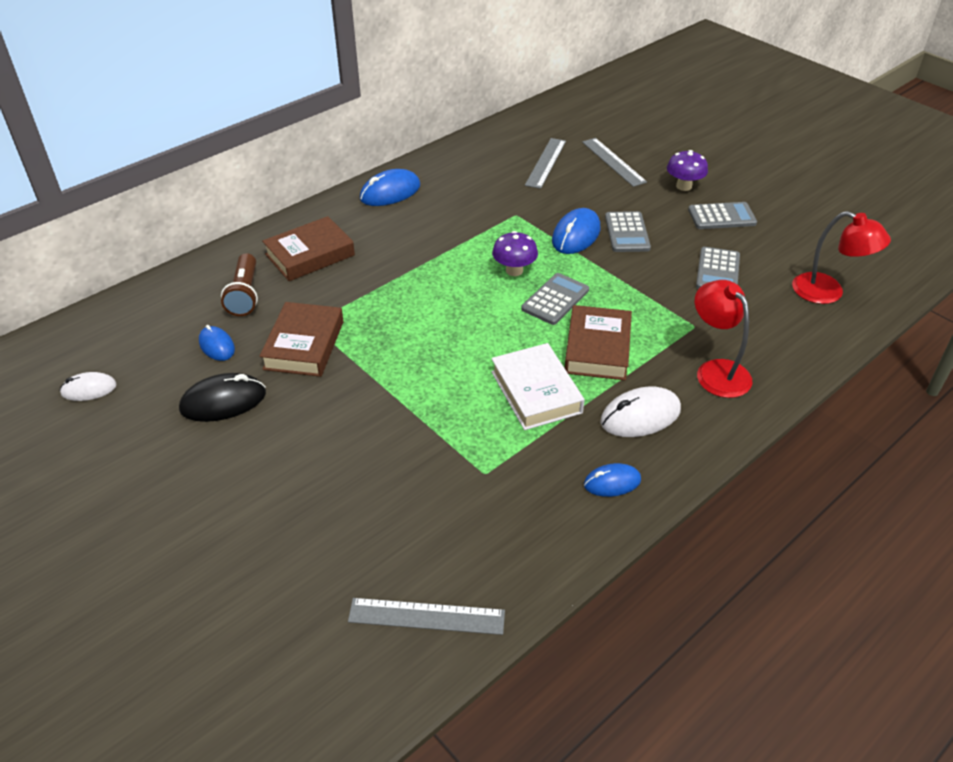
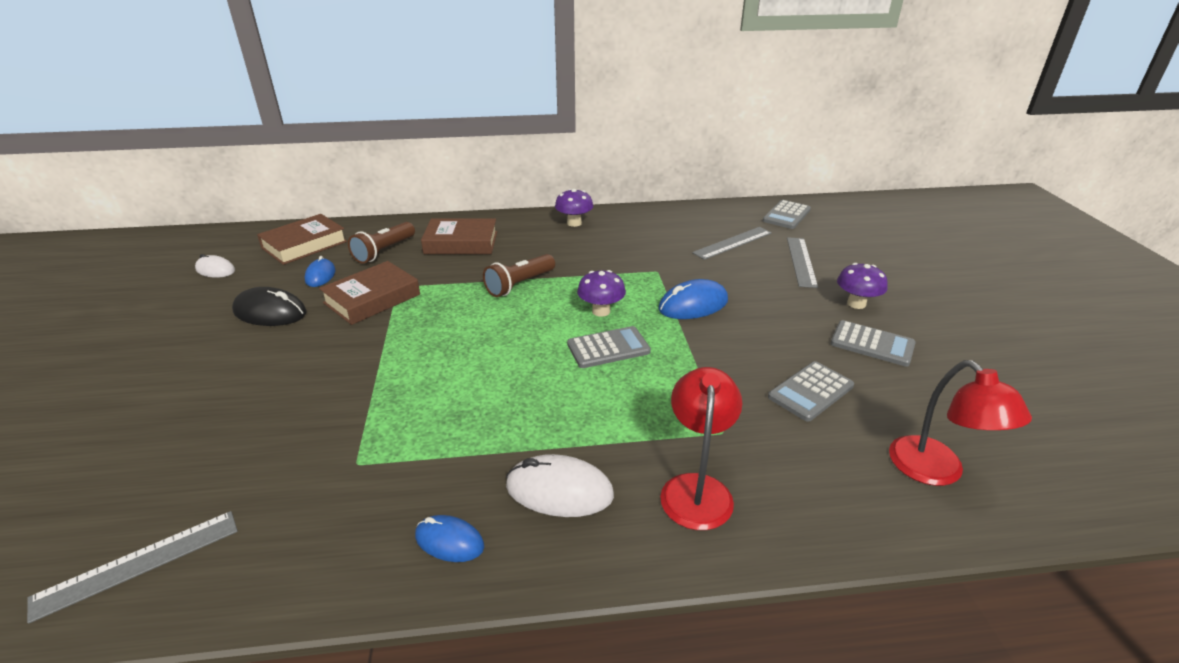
camera: 35 degrees right, 10 degrees down
grey ruler [348,598,505,635] -> grey ruler turned 75 degrees counterclockwise [27,511,238,624]
blue mouse [360,169,420,206] -> purple mushroom [555,189,593,227]
white book [491,343,585,430] -> none
brown book [565,305,632,380] -> brown book moved to [257,214,347,265]
grey calculator [605,211,651,252] -> grey calculator moved to [763,200,811,229]
none -> brown flashlight [483,254,555,297]

